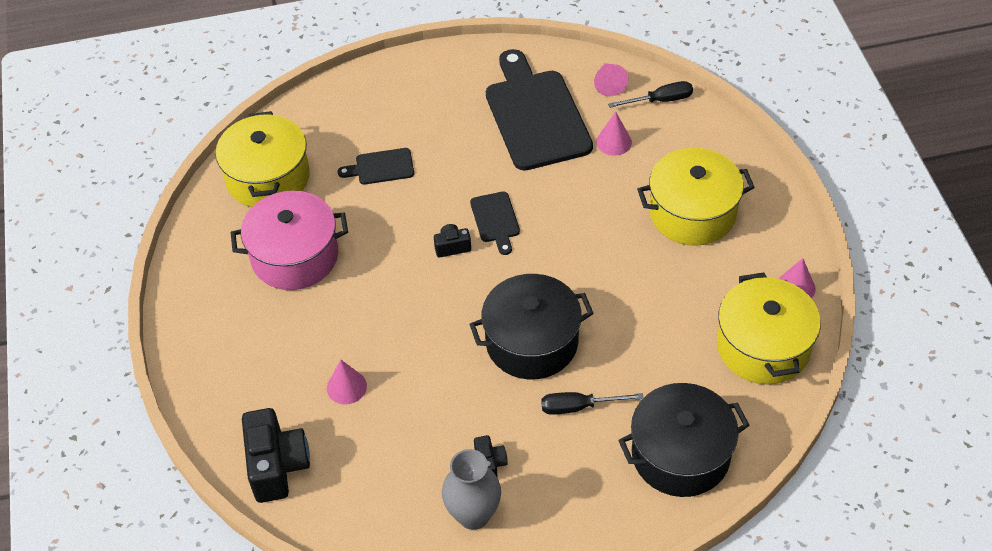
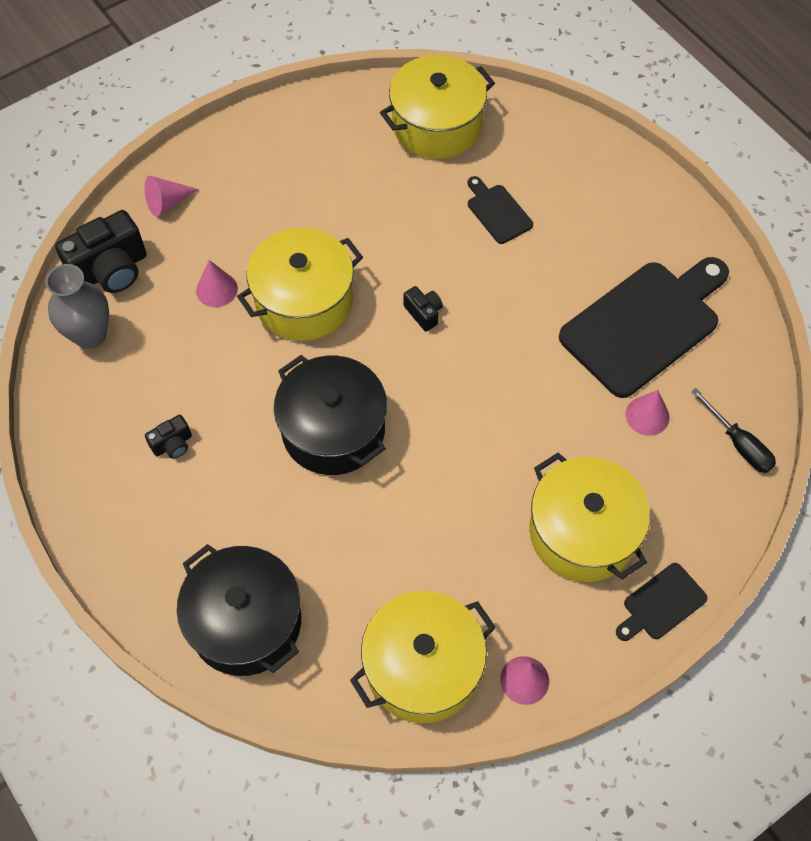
camera: 65 degrees right, 10 degrees up
pink pot [231,191,348,290] -> none
grey vase [442,449,501,530] -> grey vase moved to [45,264,109,349]
black cutting board [470,192,520,255] -> black cutting board moved to [616,563,707,641]
black screwdriver [541,392,644,415] -> none
pink cone [594,63,628,96] -> pink cone moved to [145,176,199,216]
none -> yellow pot [237,228,363,341]

